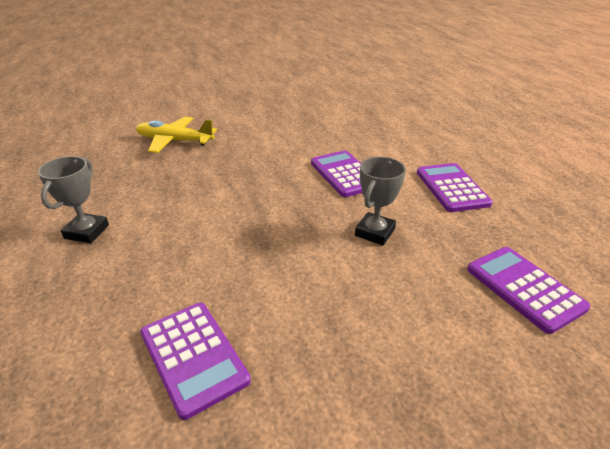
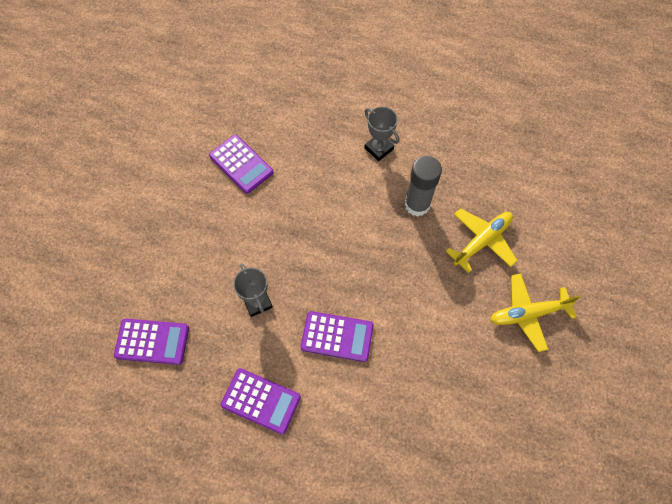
camera: 125 degrees right, 30 degrees up
purple calculator [140,303,251,420] -> purple calculator turned 135 degrees counterclockwise [209,135,273,194]
none -> grey glue stick [404,156,442,216]
none -> yellow plane [490,273,581,352]

